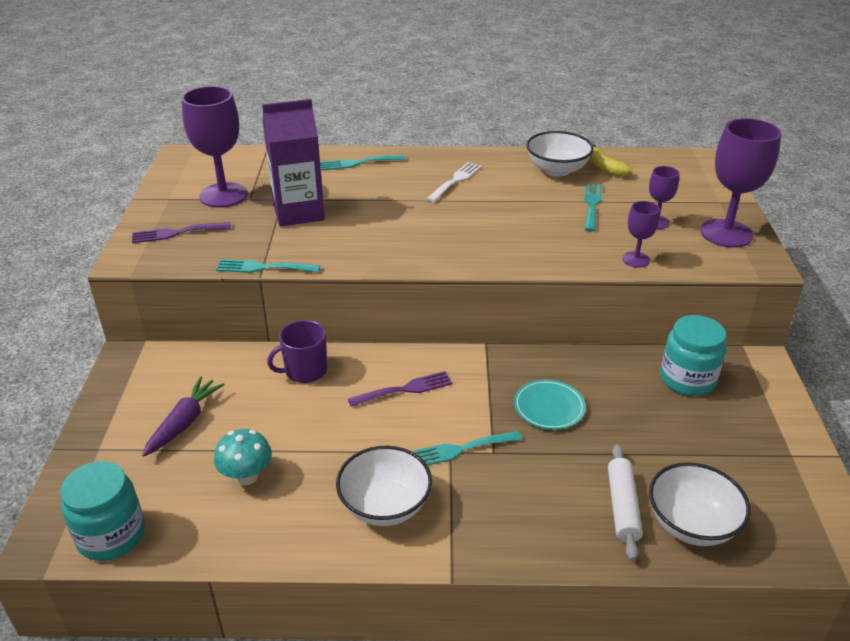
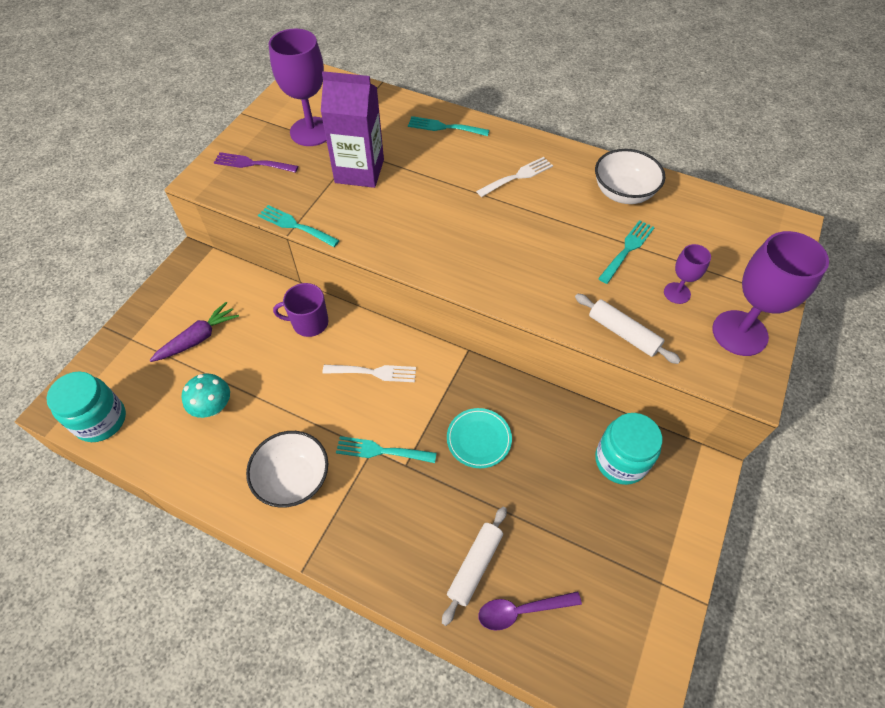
camera: 25 degrees right, 20 degrees up
purple fork [348,371,452,407] -> white fork [322,365,416,382]
yellow banana [589,145,633,177] -> none
purple goblet [622,201,660,268] -> white rolling pin [575,294,681,364]
white bowl [649,463,750,546] -> purple spoon [478,591,582,631]

